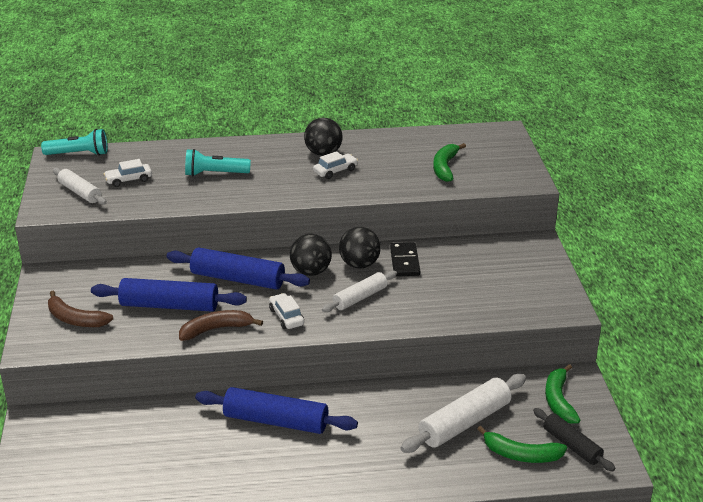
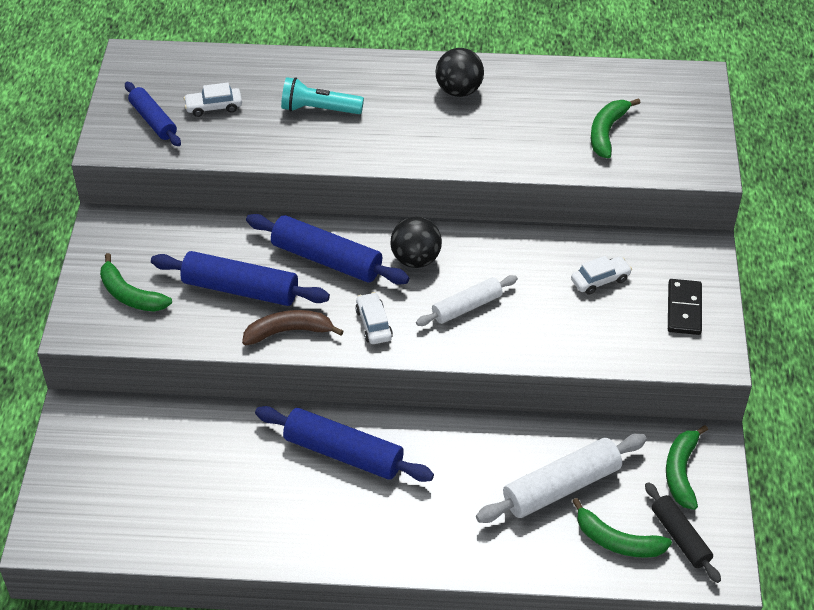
camera: 10 degrees right, 15 degrees up
turquoise flashlight [41,129,108,156] -> none
brown banana [48,291,113,327] -> green banana [100,253,172,312]
white rolling pin [53,168,107,205] -> blue rolling pin [125,82,181,146]
white car [313,151,358,179] -> white car moved to [571,256,632,295]
black ball [339,227,381,269] -> none
black domino [390,242,420,276] -> black domino moved to [668,279,702,335]

